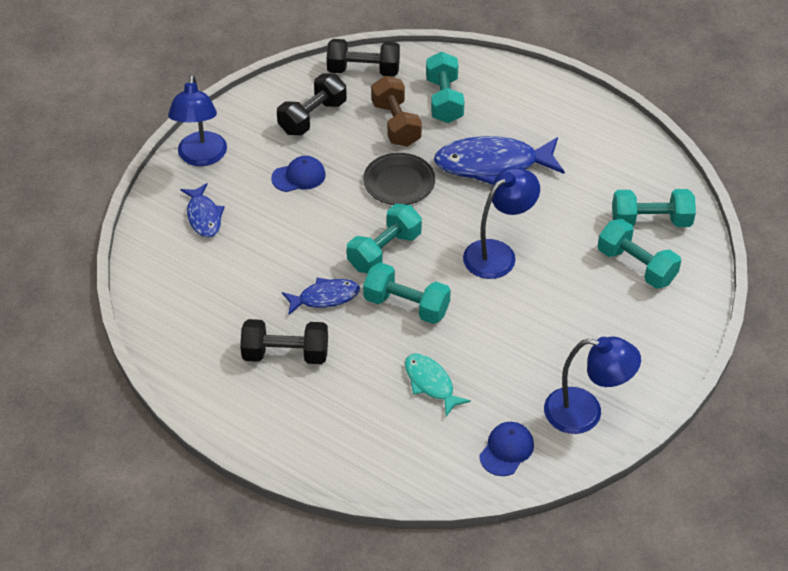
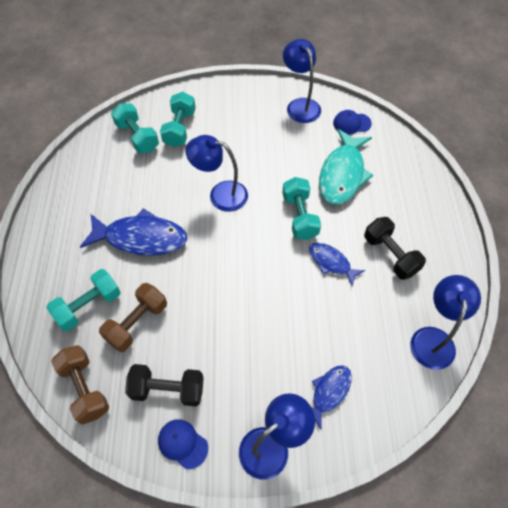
camera: 125 degrees left, 10 degrees up
blue cap [271,156,326,192] -> blue cap moved to [158,419,208,469]
black dumbbell [327,39,400,76] -> brown dumbbell [51,345,109,425]
turquoise dumbbell [347,204,422,274] -> none
black plate [363,153,435,205] -> none
turquoise fish [405,354,471,416] -> turquoise fish [319,129,373,205], size x1.80
blue fish [434,136,565,185] -> blue fish turned 45 degrees counterclockwise [80,208,187,256]
none -> blue lamp [410,275,481,370]

